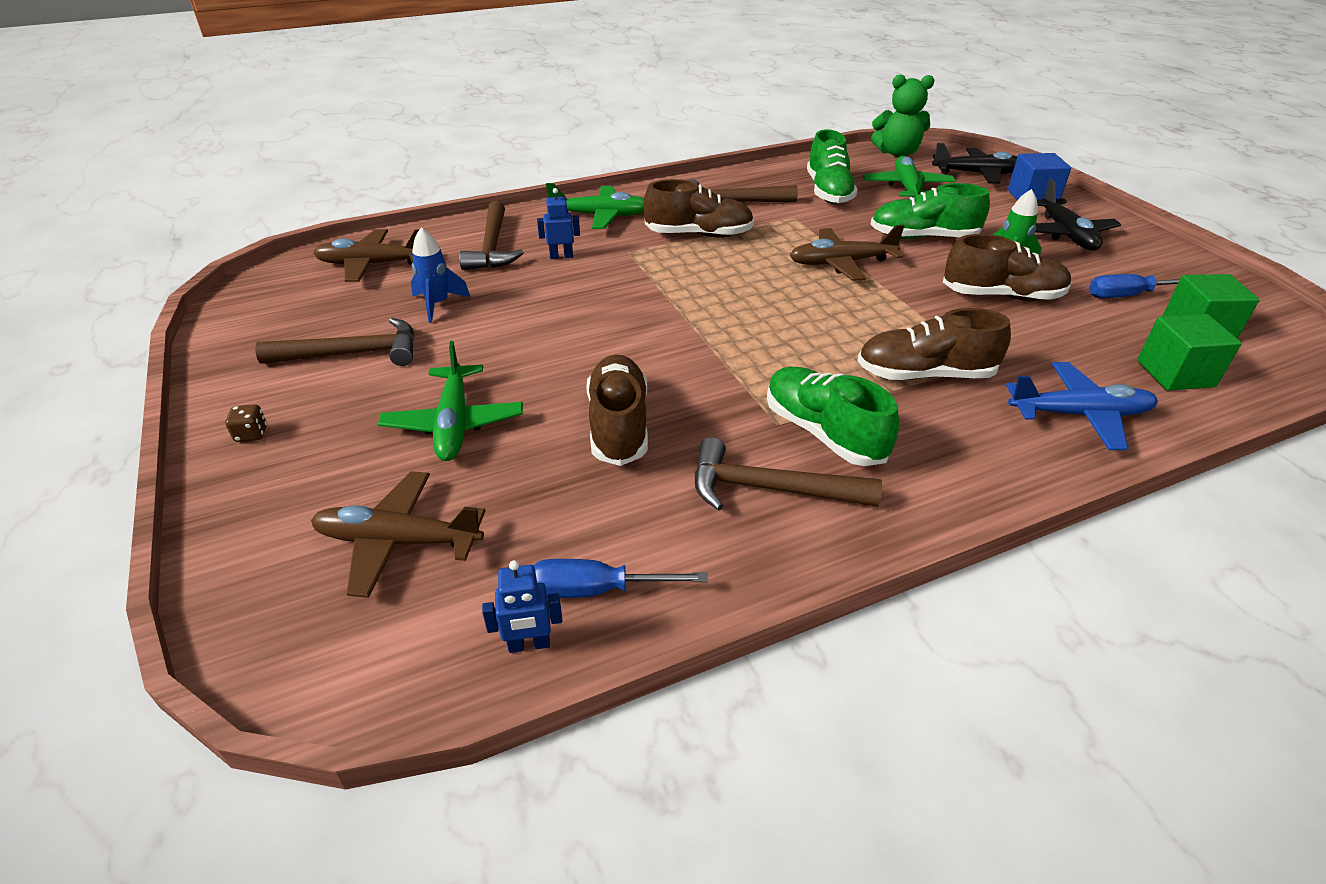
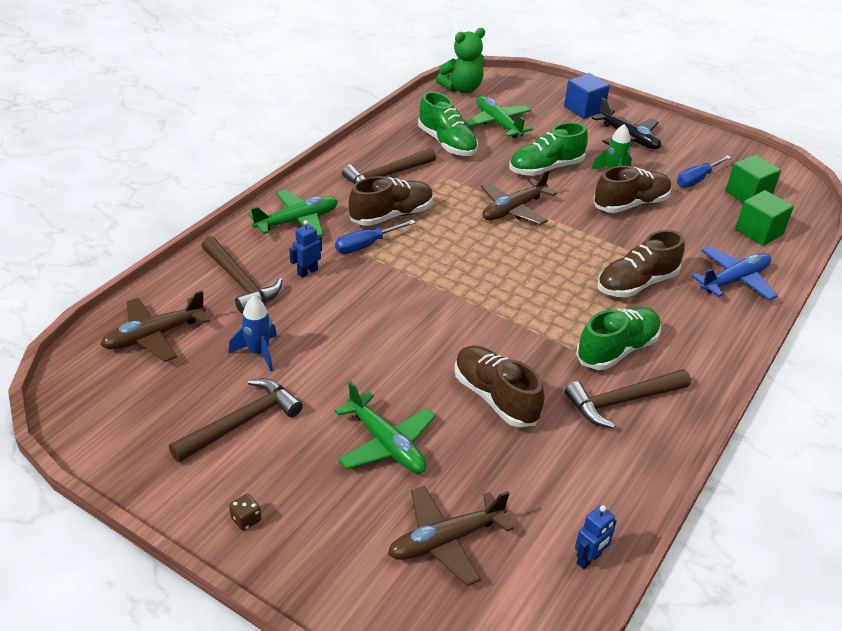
camera: 35 degrees left, 0 degrees up
blue screwdriver [533,559,708,598] -> blue screwdriver moved to [335,220,416,254]
green shoe [767,367,899,466] -> green shoe turned 120 degrees clockwise [576,307,661,370]
black plane [932,143,1017,184] -> none

